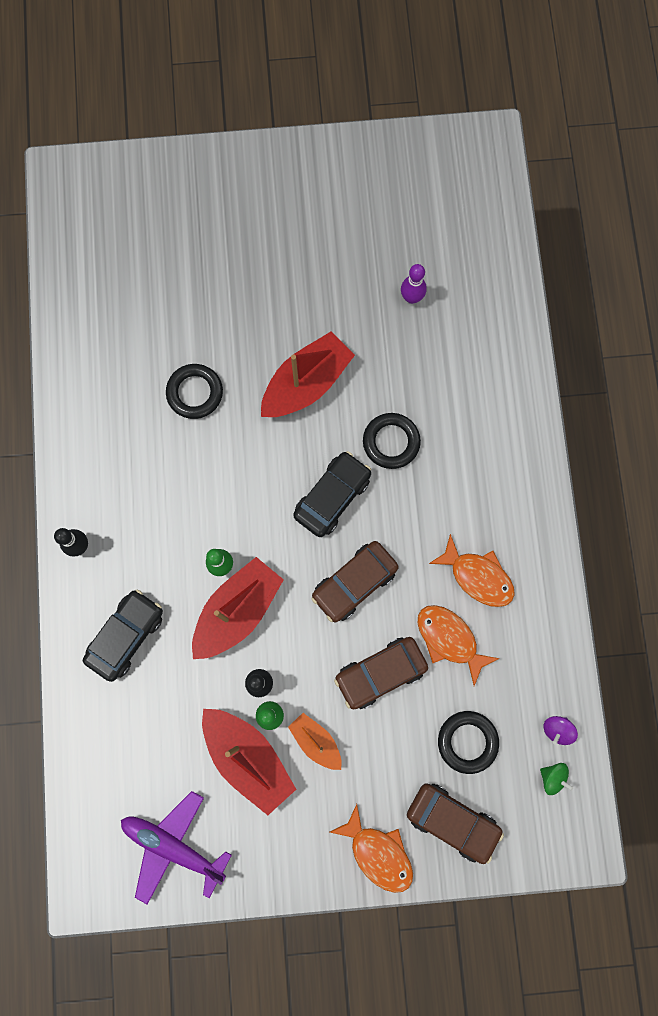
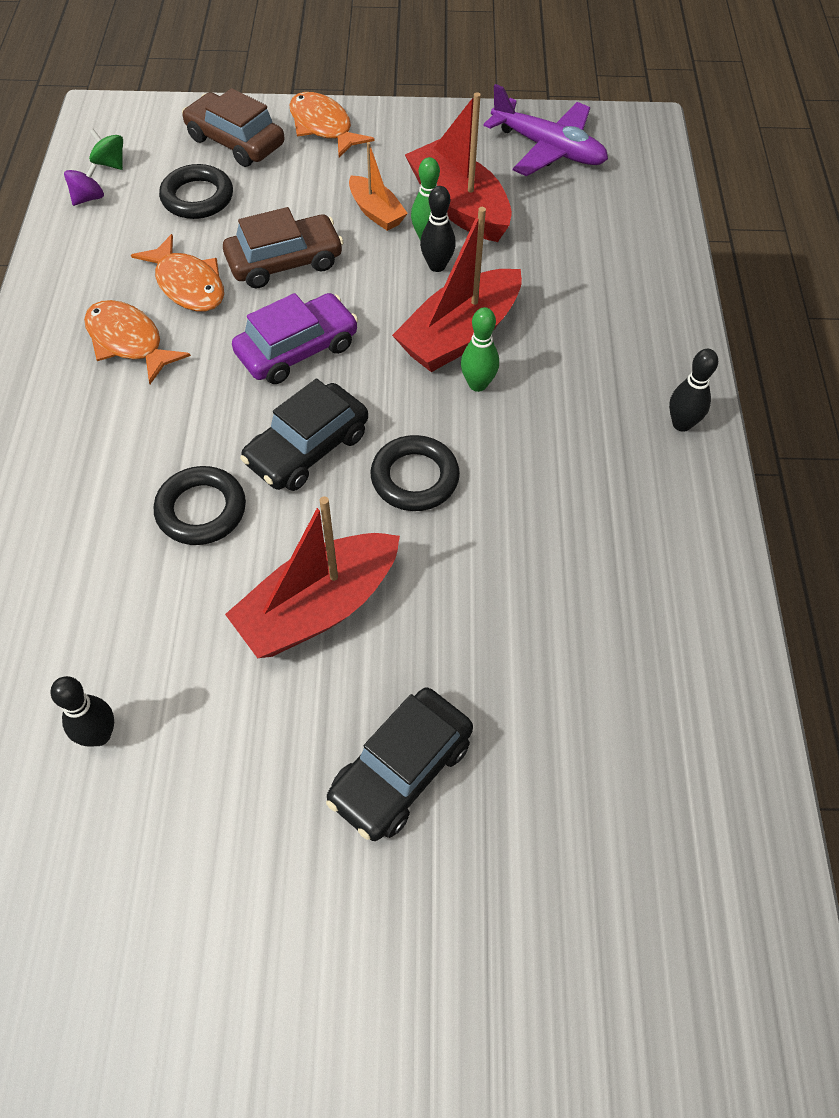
camera: 175 degrees left, 20 degrees down
black car [83,589,163,682] -> black car moved to [326,688,473,841]
black ring [166,364,223,419] -> black ring moved to [370,435,460,511]
brown car [311,541,399,622] -> purple car [232,293,358,384]
purple bowling pin [401,264,427,304] -> black bowling pin [50,676,114,747]

